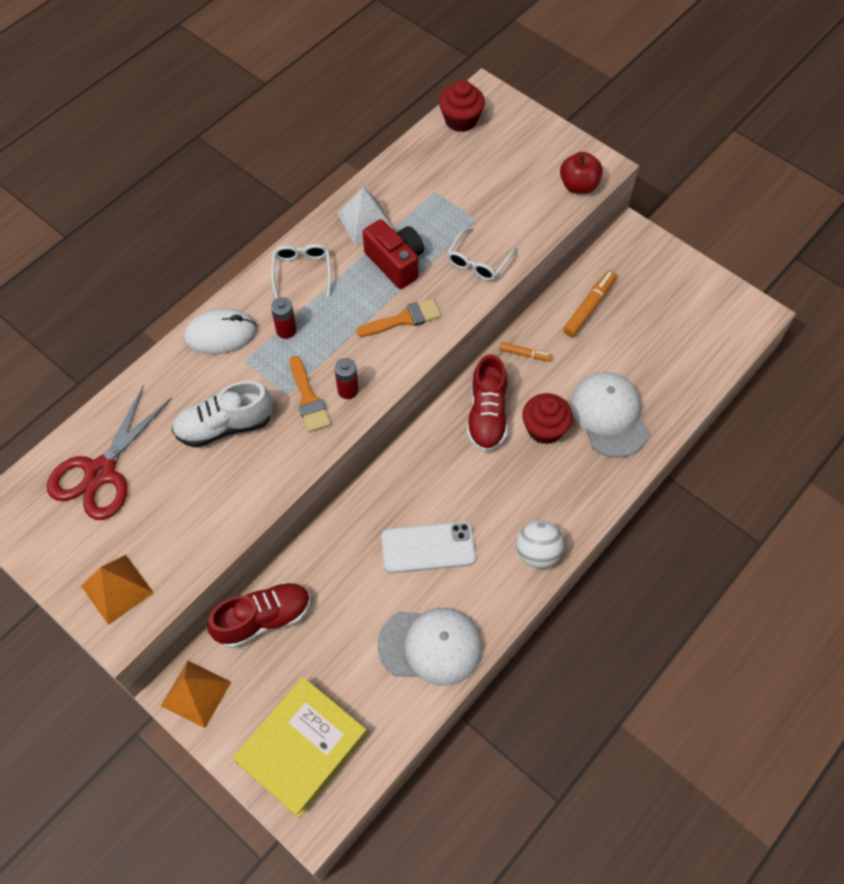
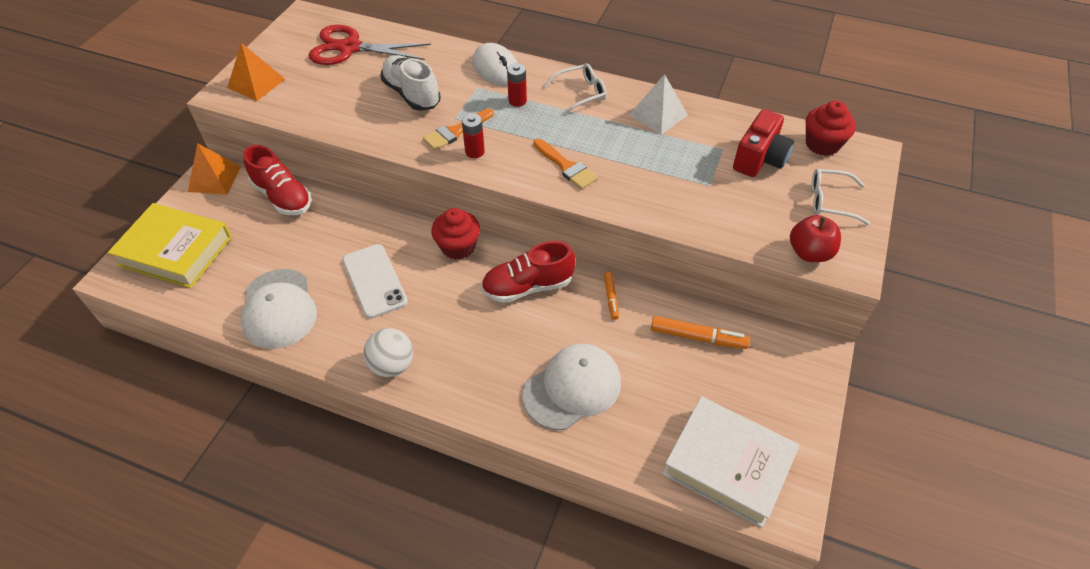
camera: 70 degrees right, 10 degrees down
red camera [363,219,424,289] -> red camera moved to [733,109,794,177]
white glasses [447,227,517,281] -> white glasses moved to [811,169,870,225]
red cupcake [522,393,573,444] -> red cupcake moved to [431,208,480,260]
none -> white book [662,397,800,528]

